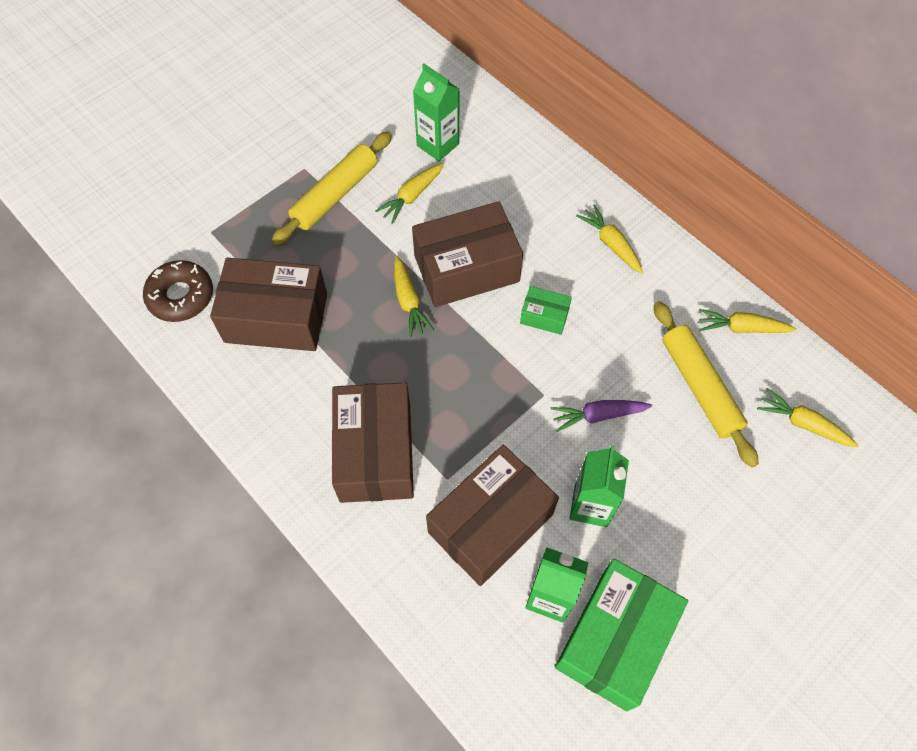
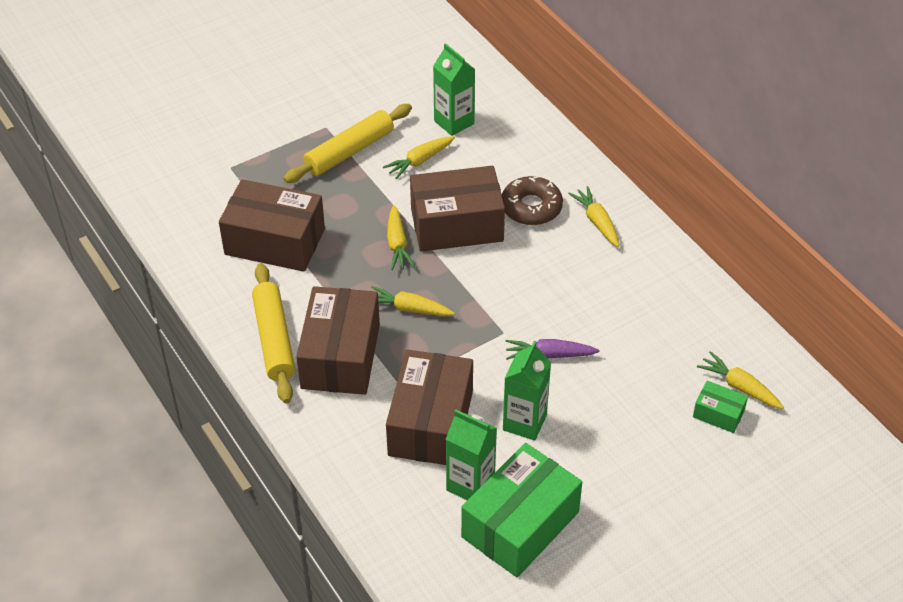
camera: 10 degrees right, 15 degrees down
brown donut [143,260,213,322] -> brown donut moved to [502,176,563,225]
brown box [426,445,559,586] -> brown box turned 45 degrees counterclockwise [386,349,473,465]
green box [520,286,572,335] -> green box moved to [693,381,748,433]
yellow rolling pin [654,301,759,467] -> yellow rolling pin moved to [252,263,295,403]
yellow carrot [699,309,796,333] -> yellow carrot moved to [371,286,455,316]

